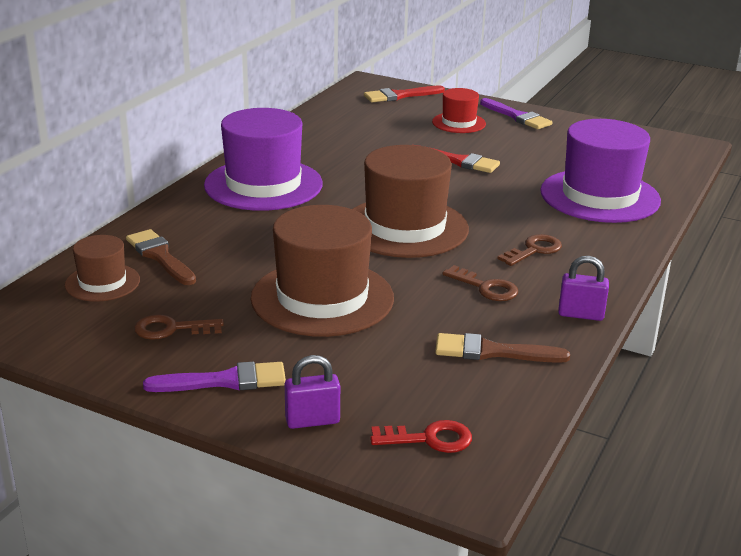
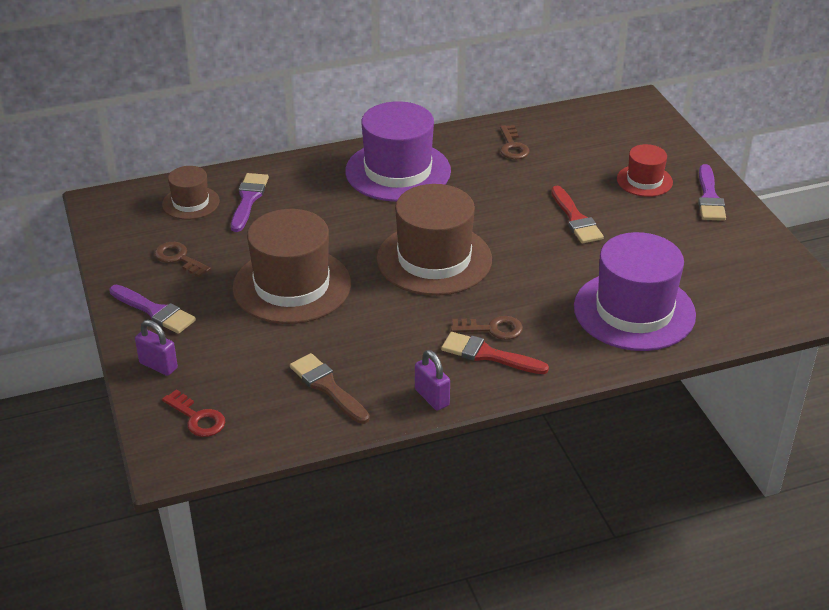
camera: 45 degrees right, 10 degrees up
brown brush [126,229,196,285] -> purple brush [231,173,269,232]
red brush [364,86,445,102] -> red brush moved to [441,332,549,374]
brown key [443,265,518,301] -> brown key moved to [500,125,530,159]

